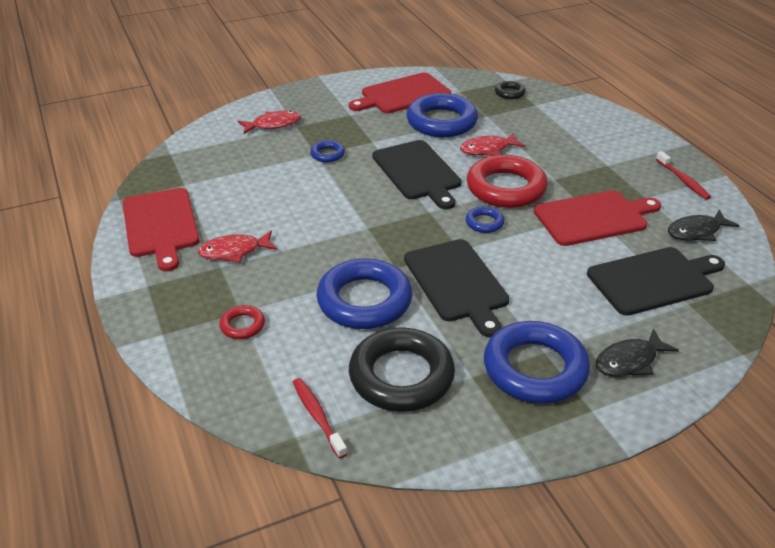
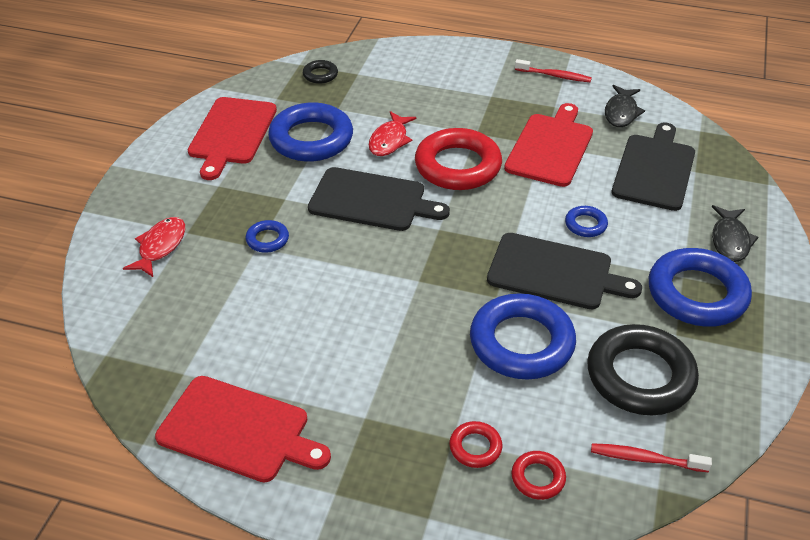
camera: 50 degrees left, 5 degrees up
red fish [198,231,277,262] -> none
blue ring [466,206,504,233] -> blue ring moved to [565,206,608,237]
none -> red ring [511,451,566,500]

